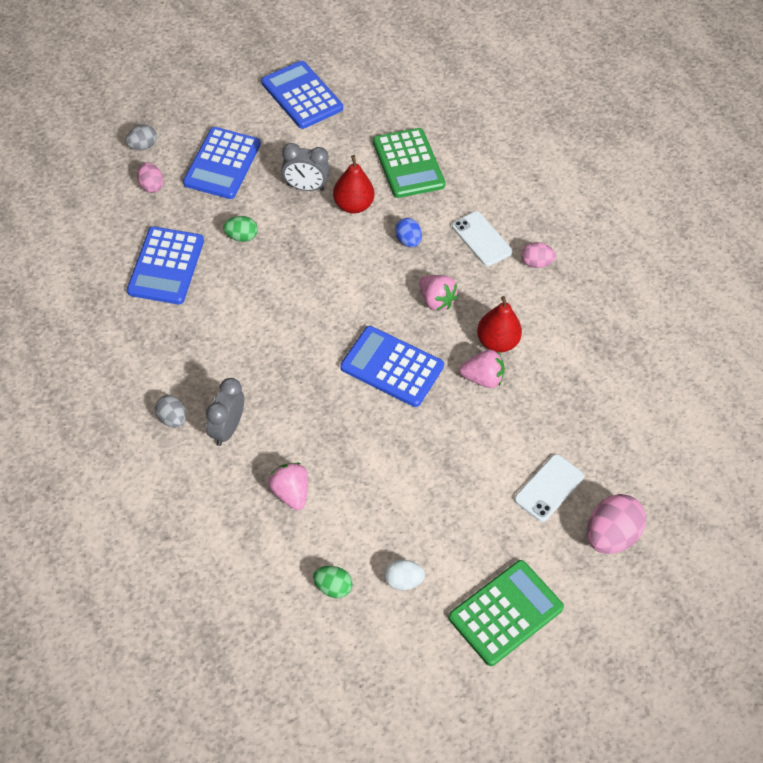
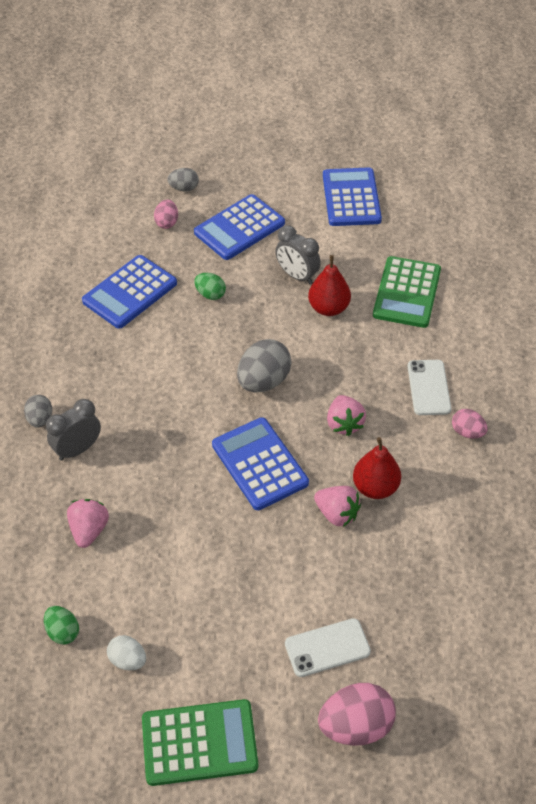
camera: 35 degrees right, 5 degrees down
blue egg [395,218,422,247] -> none
none -> grey egg [237,339,291,393]

